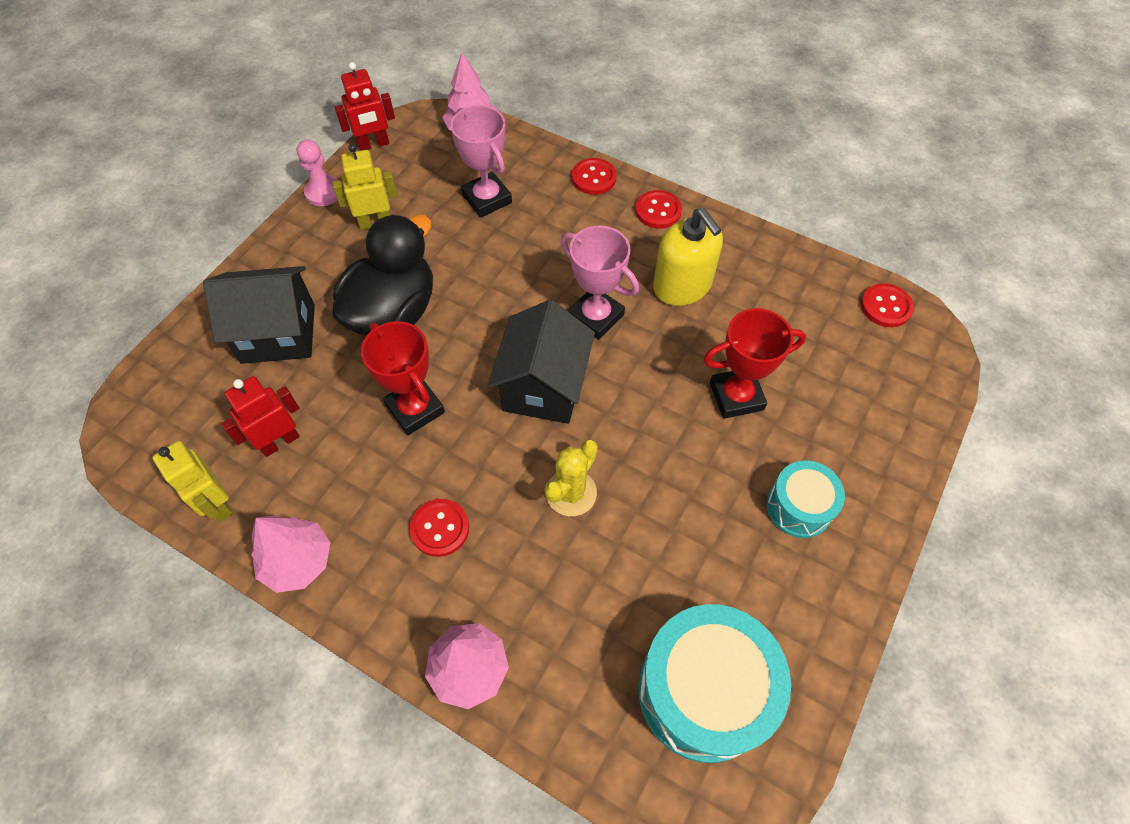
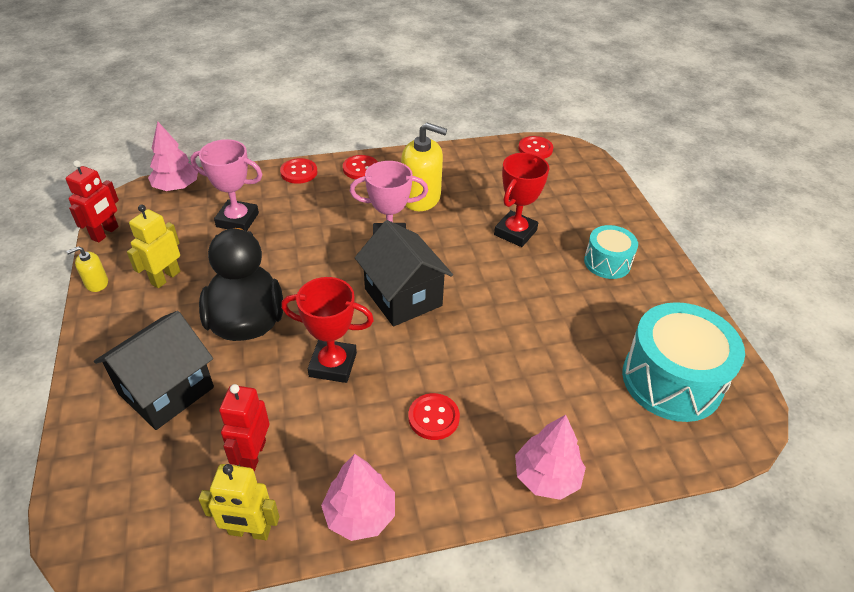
camera: 45 degrees left, 15 degrees down
pink pawn [297,139,338,206] -> yellow soap dispenser [66,246,108,292]
yellow cactus [545,440,598,516] -> none

